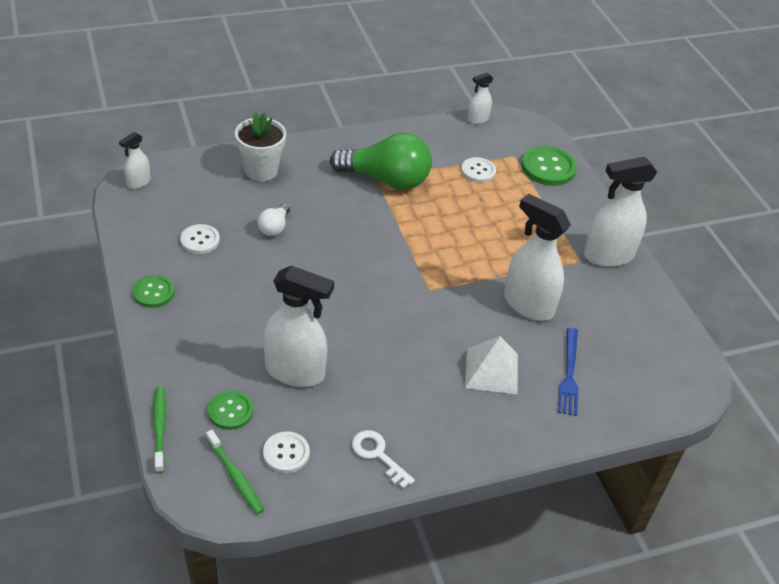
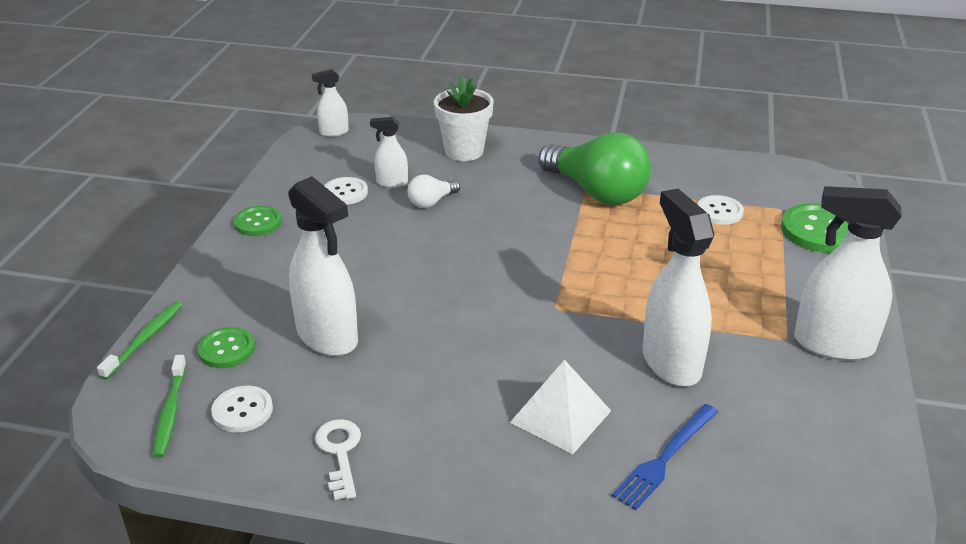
camera: 35 degrees right, 10 degrees down
white spray bottle [467,72,494,124] -> white spray bottle moved to [370,117,408,188]

